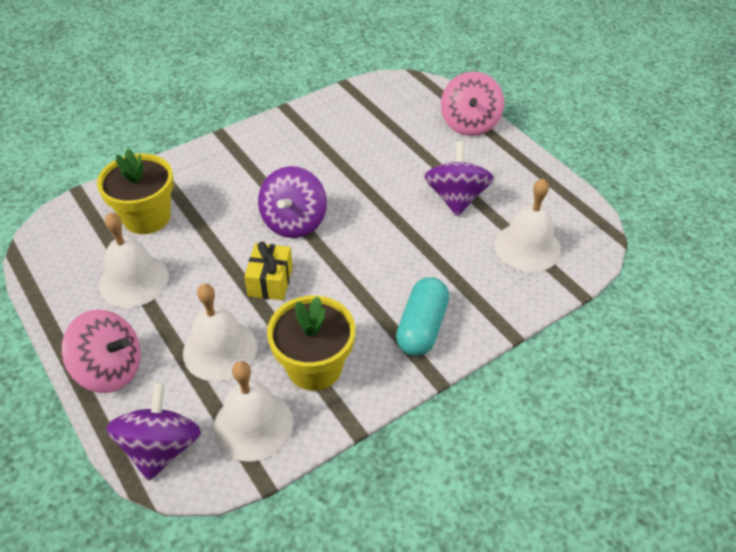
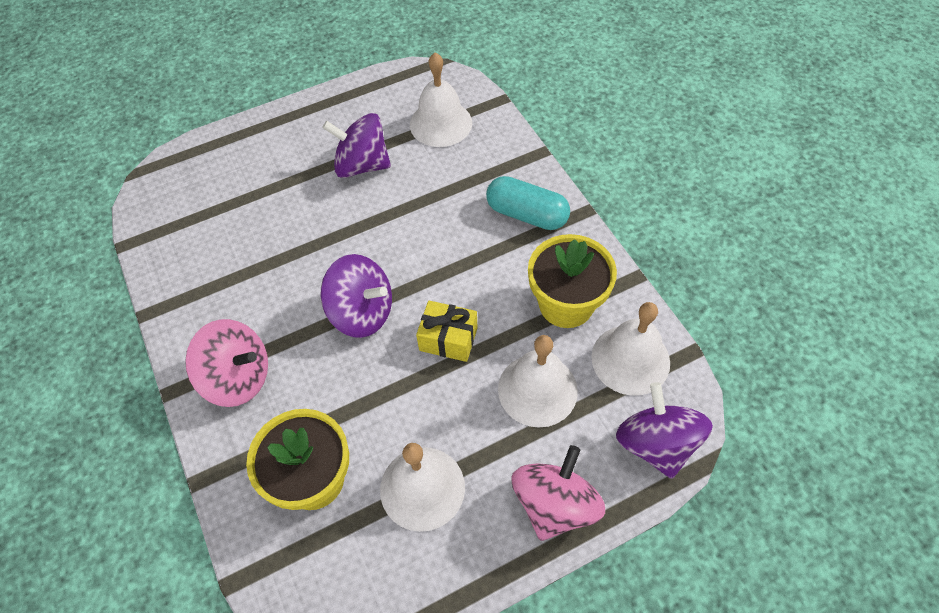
camera: 80 degrees left, 10 degrees up
purple spinning top [106,382,201,481] -> purple spinning top turned 60 degrees clockwise [616,382,713,479]
pink spinning top [441,72,504,136] -> pink spinning top moved to [185,319,268,407]

